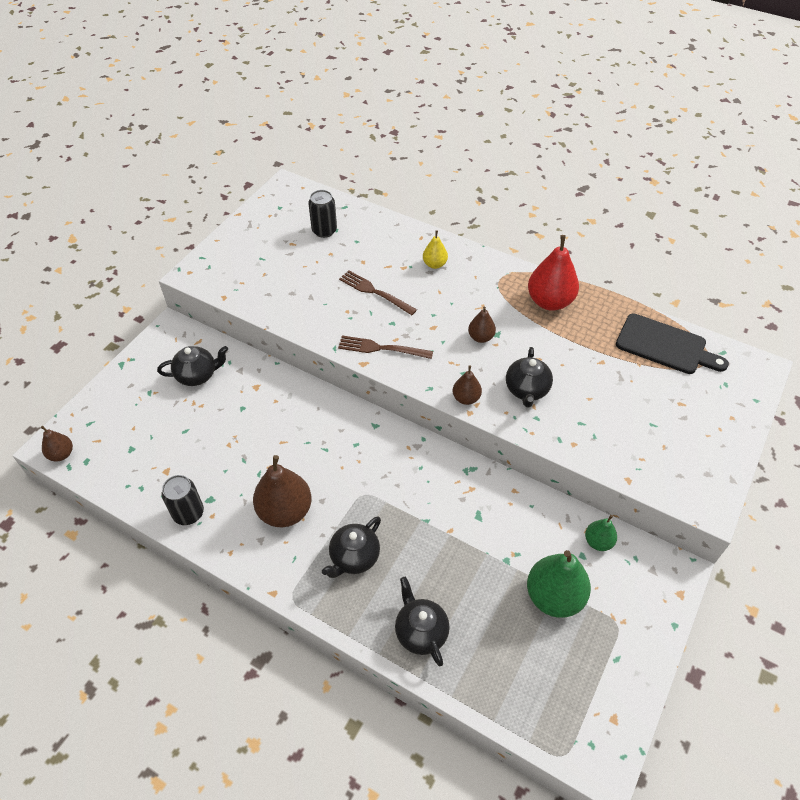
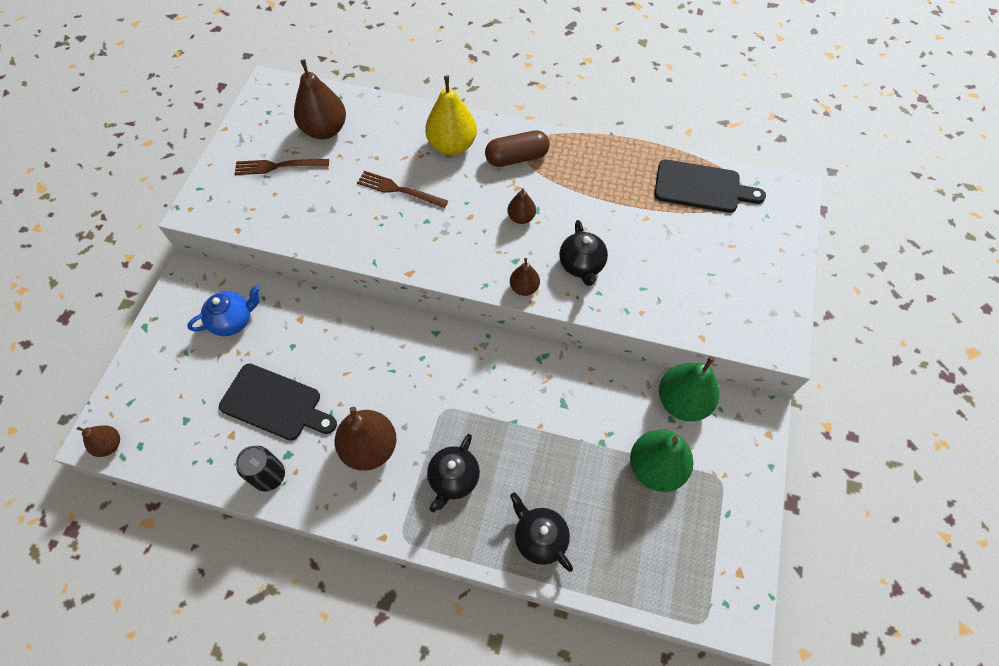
camera: 15 degrees left, 10 degrees up
black teapot [157,346,228,386] -> blue teapot [187,285,260,336]
black can [308,190,337,238] -> brown pear [294,59,346,139]
brown fork [338,336,433,359] -> brown fork moved to [235,159,329,175]
yellow pear [423,230,448,269] -> yellow pear [425,76,477,155], size x1.89
red pear [528,235,579,311] -> none
green pear [585,515,617,551] -> green pear [659,356,719,421], size x1.89
none -> black cutting board [219,363,337,441]
none -> brown capsule [485,130,550,167]

